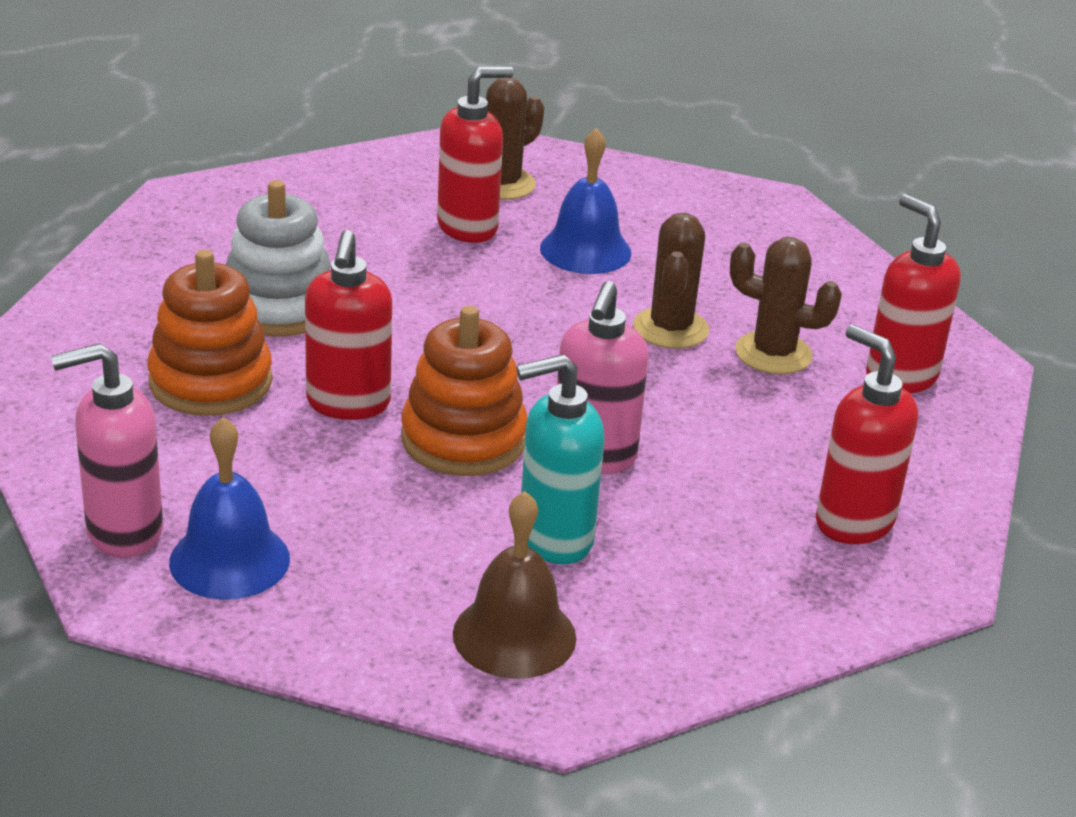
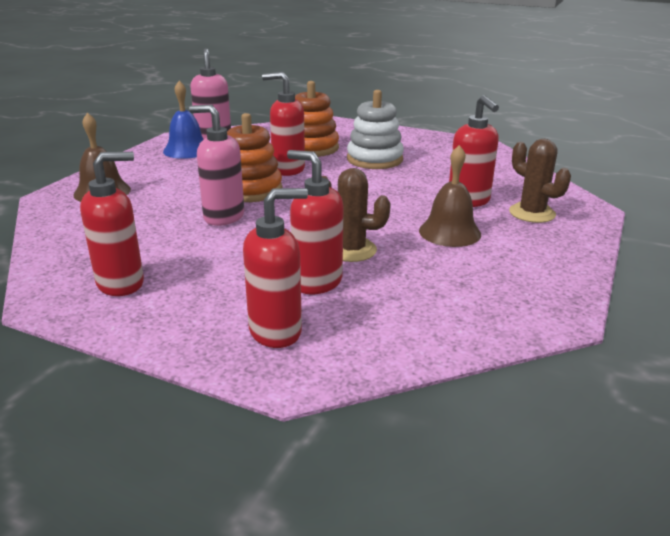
camera: 100 degrees right, 5 degrees down
turquoise soap dispenser [516,354,605,564] -> none
blue bell [540,128,631,274] -> brown bell [419,145,481,247]
brown cactus [730,237,842,374] -> red soap dispenser [287,150,343,294]

